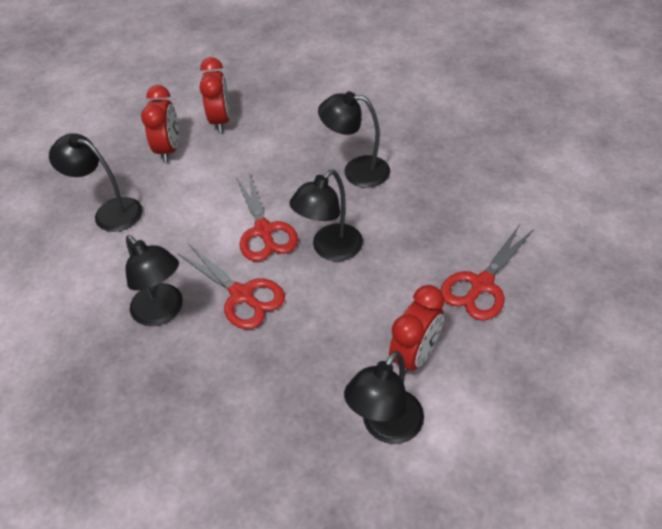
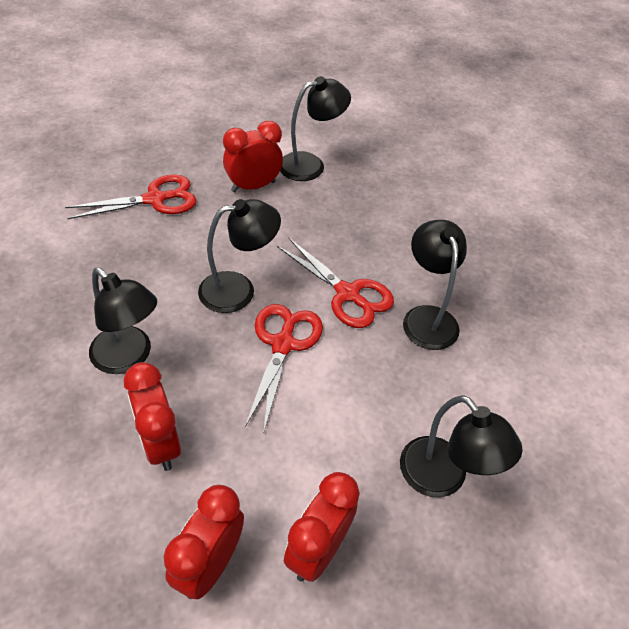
camera: 155 degrees left, 0 degrees up
red scissors [177,244,285,329] -> red scissors turned 150 degrees clockwise [277,237,394,328]
none -> red clock [124,362,181,471]

